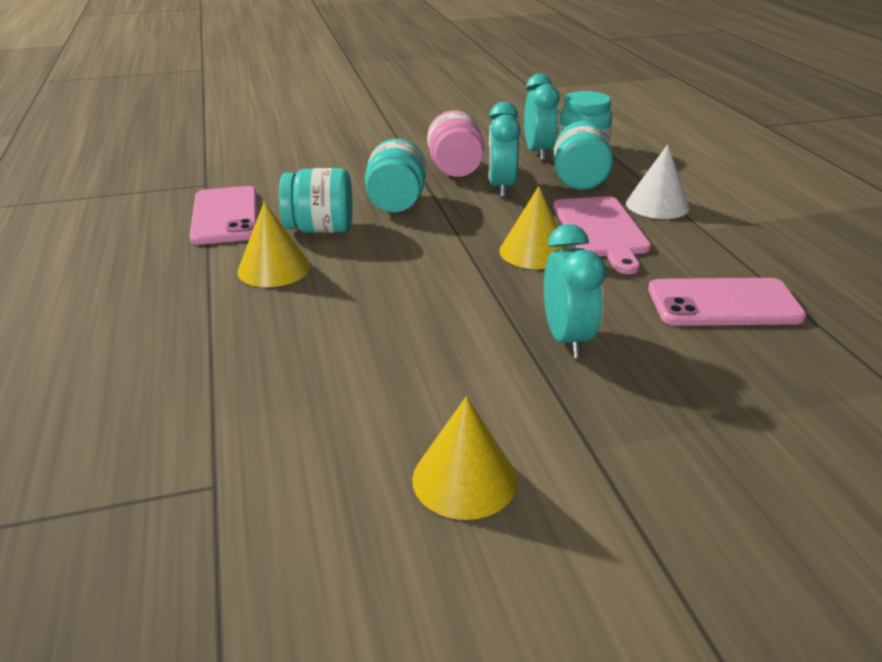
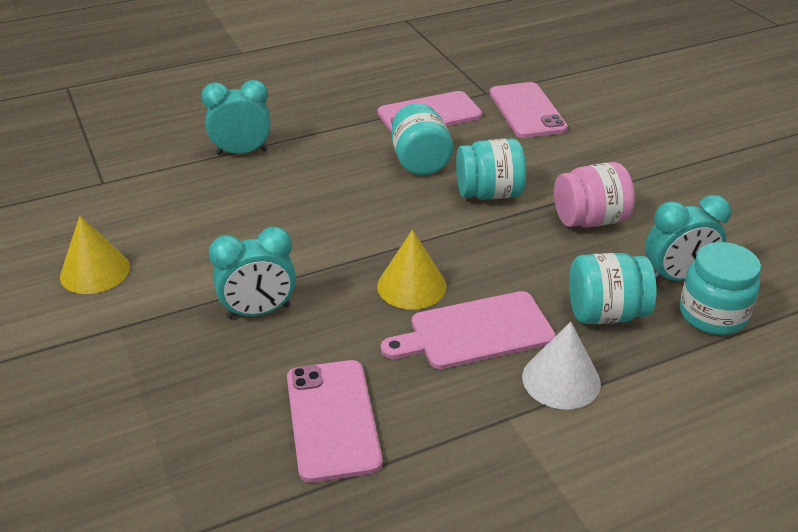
camera: 80 degrees right, 5 degrees up
yellow cone [237,201,310,287] -> none
turquoise clock [488,102,521,197] -> turquoise clock moved to [201,80,271,155]
none -> pink phone [490,82,568,138]

